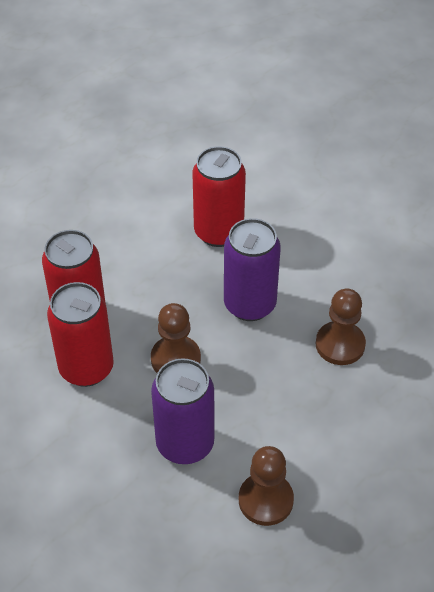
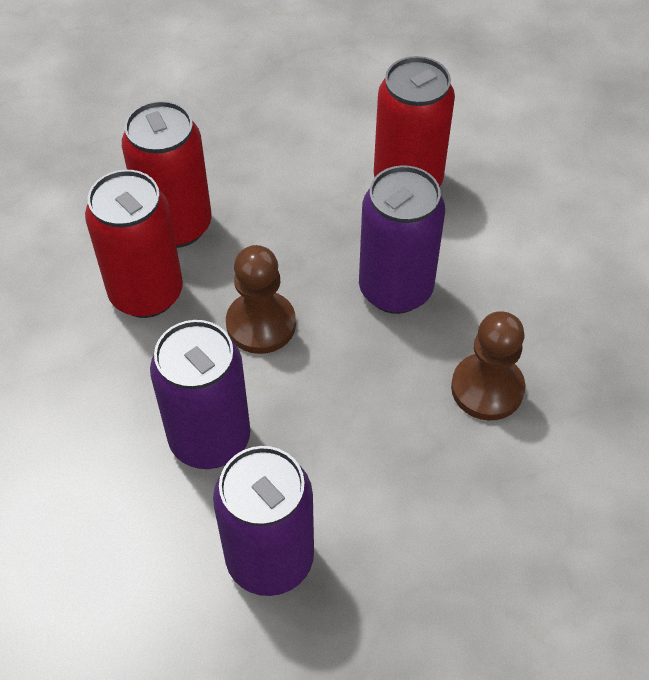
camera: 25 degrees right, 5 degrees up
brown pawn [239,446,294,526] -> purple can [213,446,314,596]

